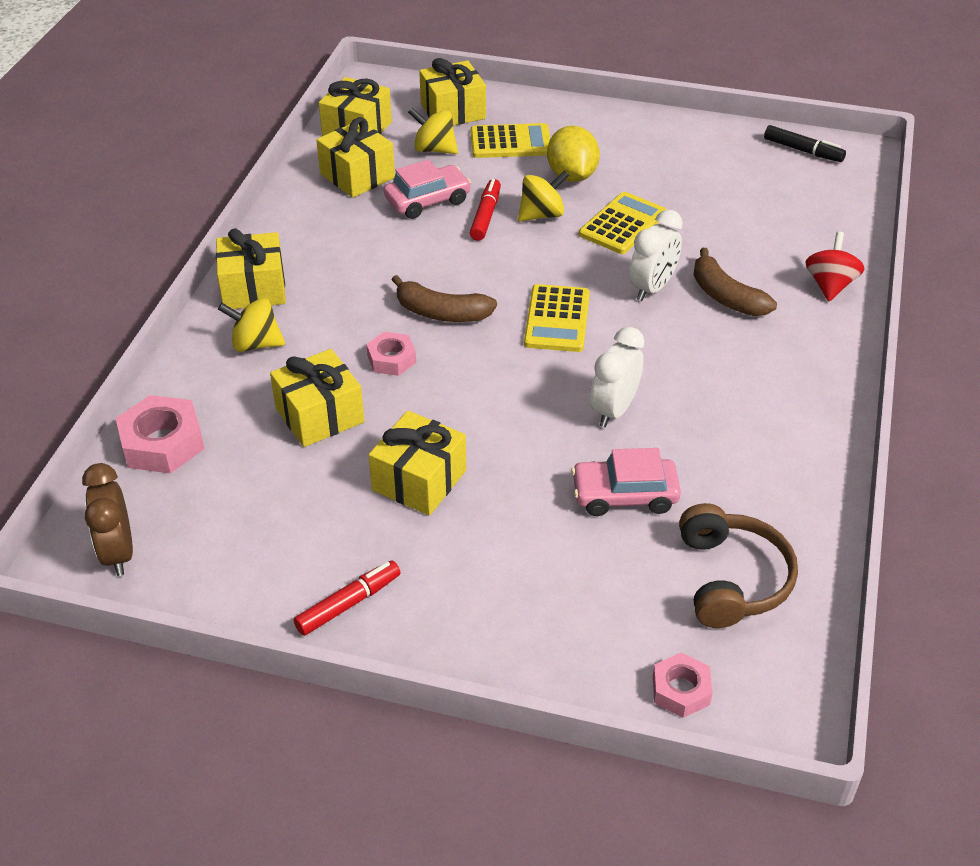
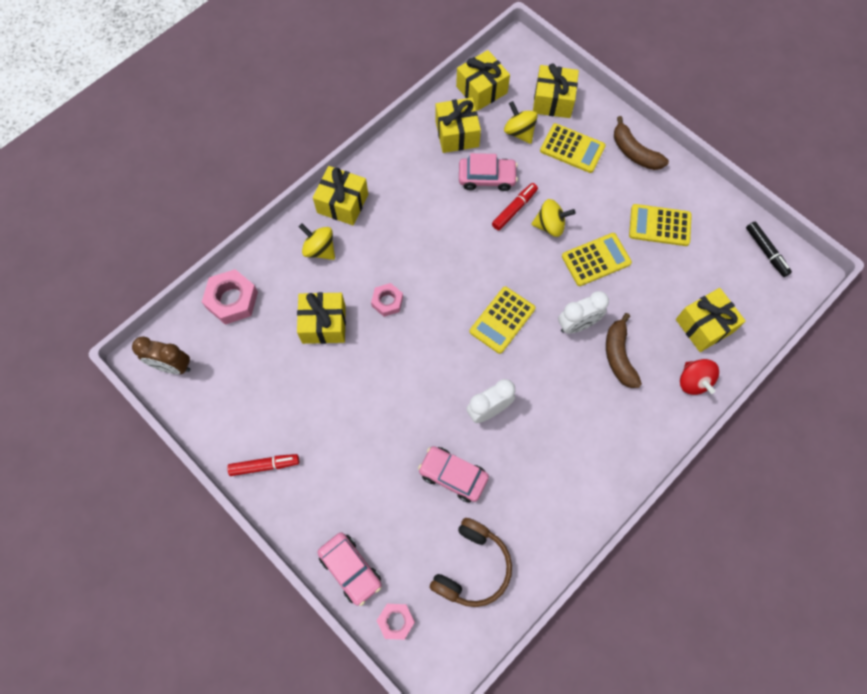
camera: 30 degrees right, 25 degrees up
brown clock [82,463,133,576] -> brown clock turned 90 degrees counterclockwise [132,336,190,374]
yellow gift [369,411,466,516] -> yellow gift moved to [676,288,746,352]
brown banana [392,275,497,322] -> brown banana moved to [614,116,669,170]
yellow lemon [547,126,600,182] -> none
red spinning top [805,232,864,301] -> red spinning top turned 120 degrees clockwise [680,359,719,395]
none -> pink car [317,532,382,606]
none -> yellow calculator [629,204,692,246]

